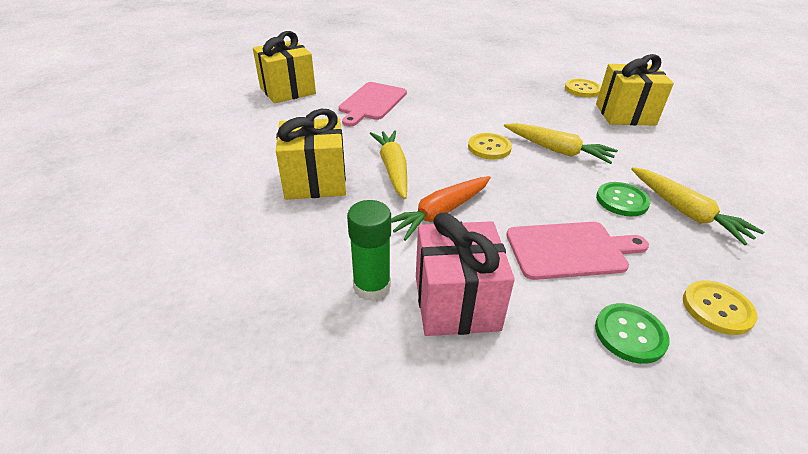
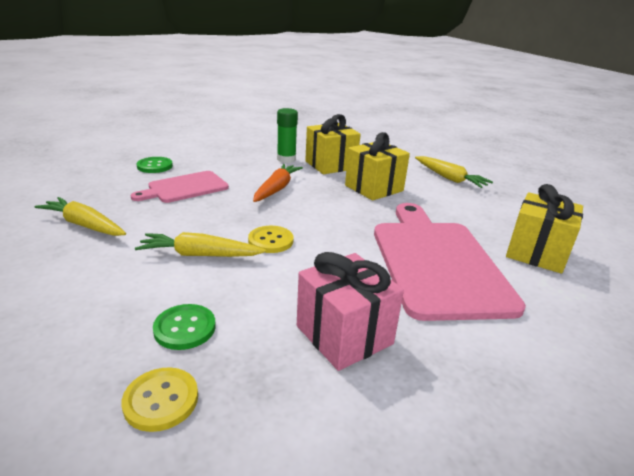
camera: 150 degrees right, 10 degrees down
pink cutting board [339,82,407,126] -> pink cutting board [374,203,526,321], size x1.79
yellow carrot [370,130,407,199] -> yellow carrot moved to [415,156,493,188]
pink gift [416,213,515,336] -> pink gift moved to [297,252,404,371]
yellow gift [596,54,674,125] -> yellow gift moved to [305,114,361,174]
green button [596,182,651,217] -> green button moved to [153,304,216,350]
yellow button [683,280,758,335] -> none

